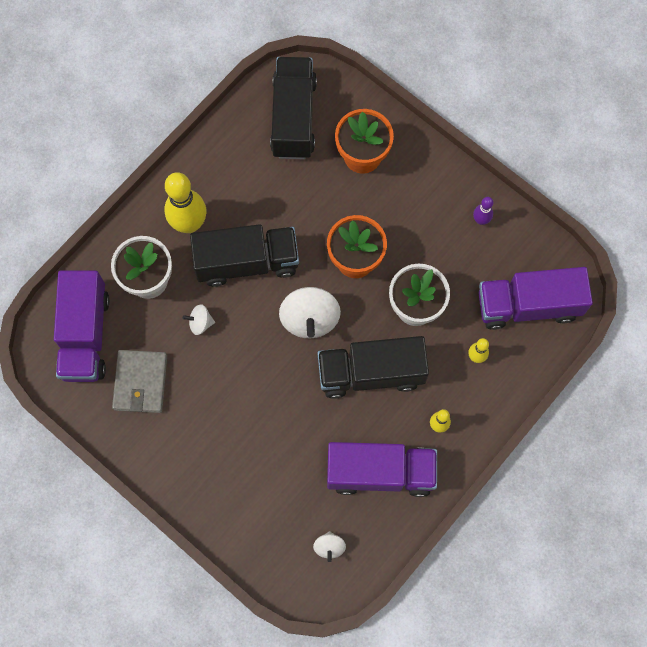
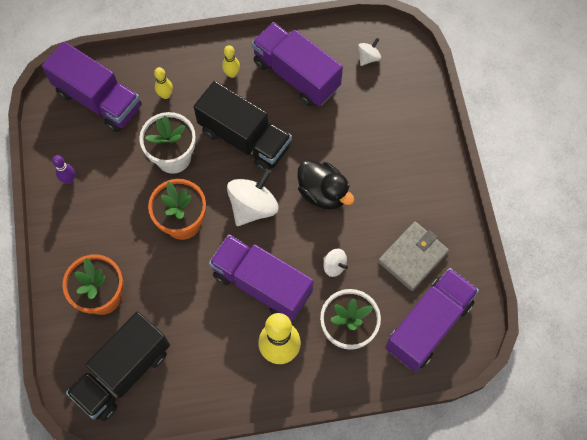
camera: 140 degrees left, 5 degrees down
black truck [190,224,299,287] -> purple truck [209,235,314,321]
none -> black duck [297,160,354,210]

